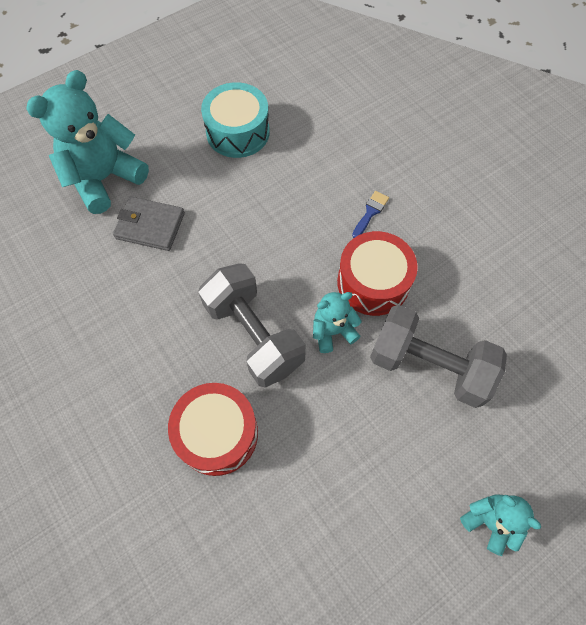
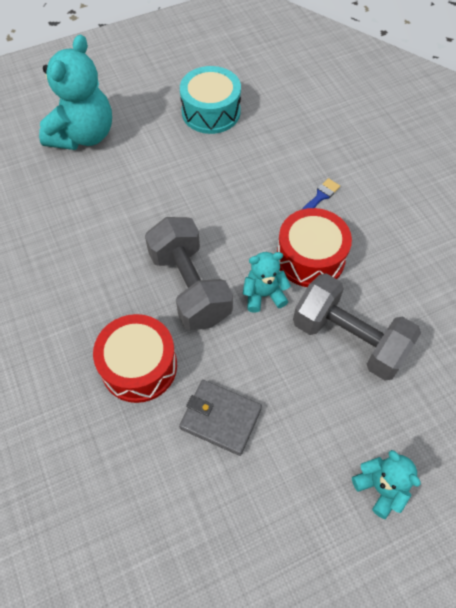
camera: 10 degrees right, 5 degrees down
turquoise teddy bear [26,70,149,214] -> turquoise teddy bear turned 150 degrees clockwise [39,34,112,150]
grey wallet [113,197,185,251] -> grey wallet moved to [179,380,262,456]

